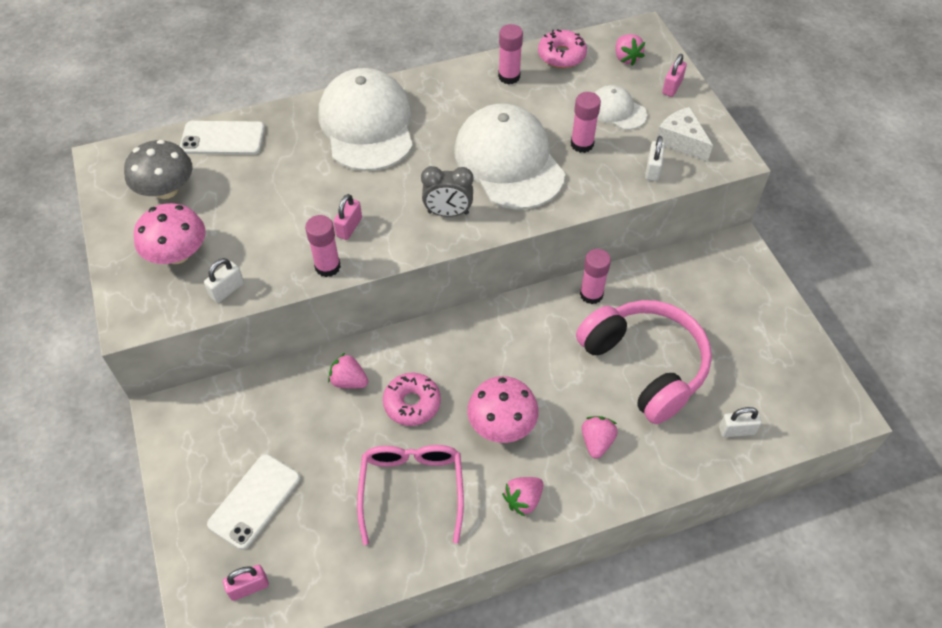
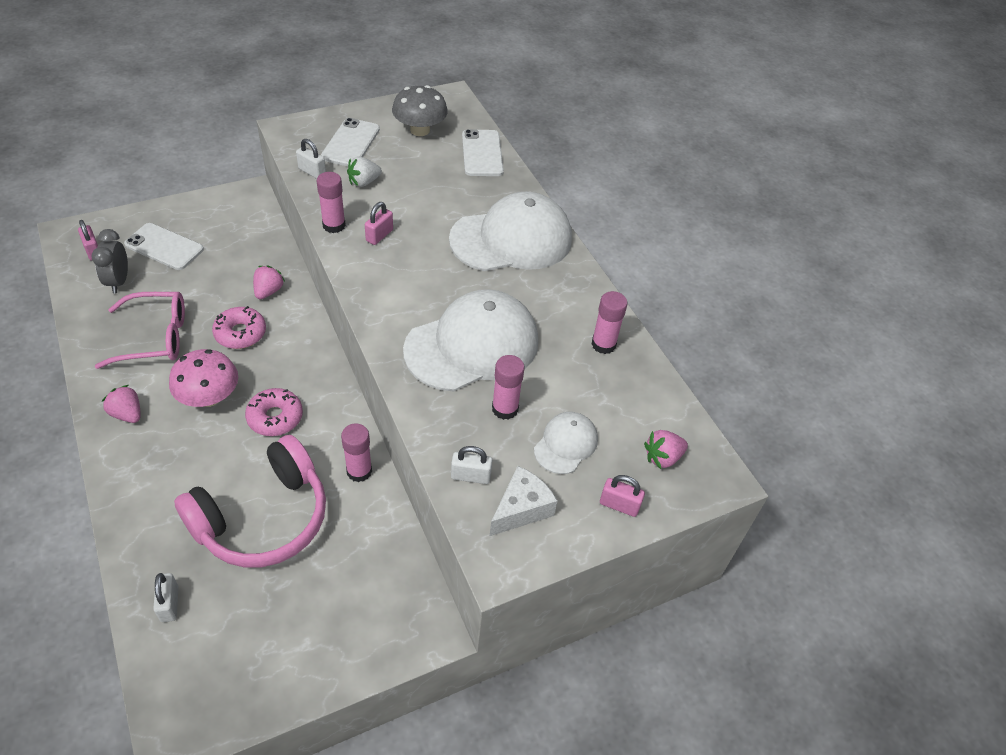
camera: 80 degrees right, 5 degrees down
pink mushroom [134,203,206,264] -> white phone [321,118,380,167]
pink padlock [333,194,362,240] -> pink padlock turned 75 degrees counterclockwise [365,202,393,245]
grey clock [421,166,473,217] -> grey clock moved to [91,229,128,293]
pink donut [538,29,587,68] -> pink donut moved to [245,388,303,436]
pink strawberry [582,416,618,459] -> none
none -> white strawberry [347,156,382,187]

